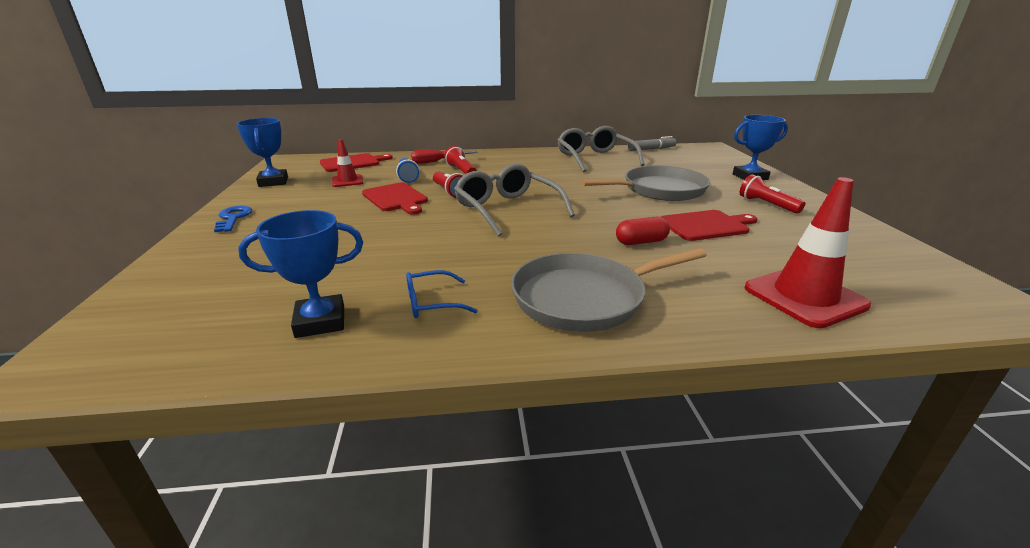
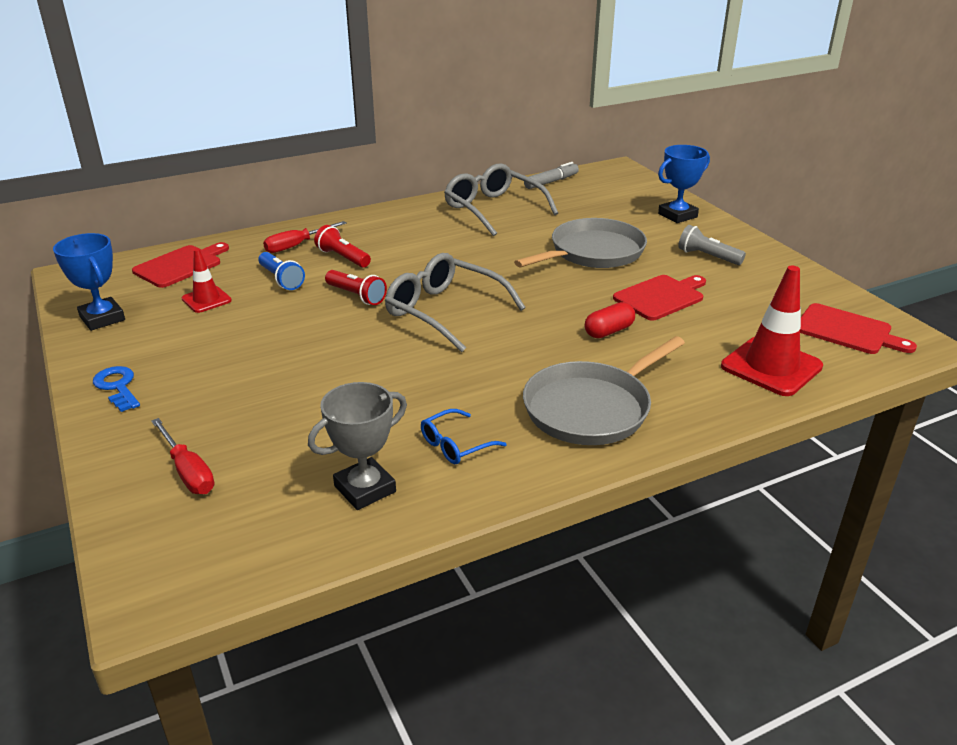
camera: 20 degrees left, 5 degrees up
blue trophy [238,210,363,338] -> grey trophy [308,382,407,510]
red cutting board [362,182,428,214] -> red cutting board moved to [800,303,917,354]
red flashlight [740,174,805,214] -> grey flashlight [678,225,746,265]
none -> red screwdriver [151,418,214,494]

